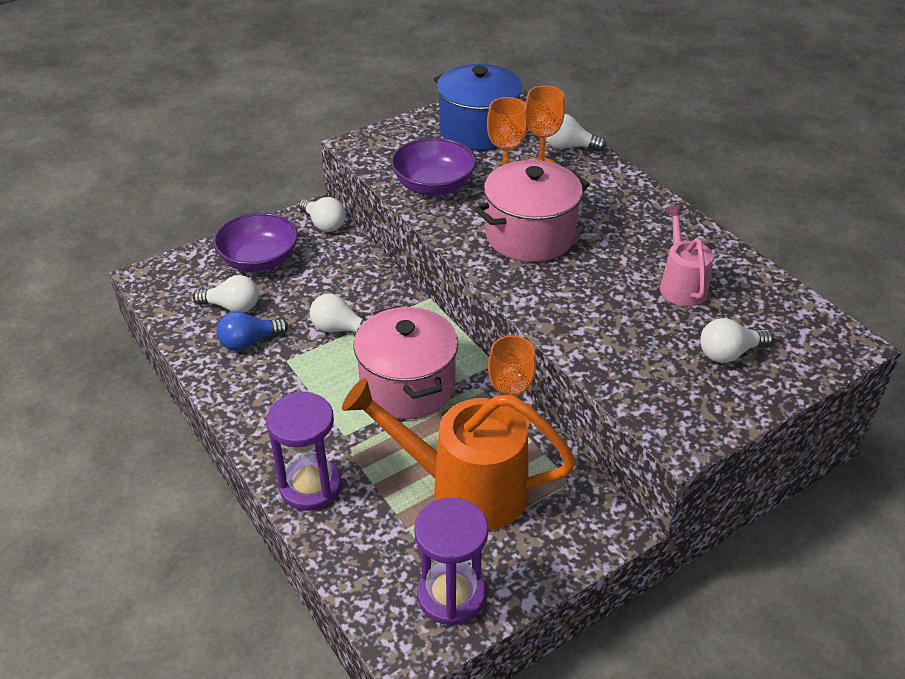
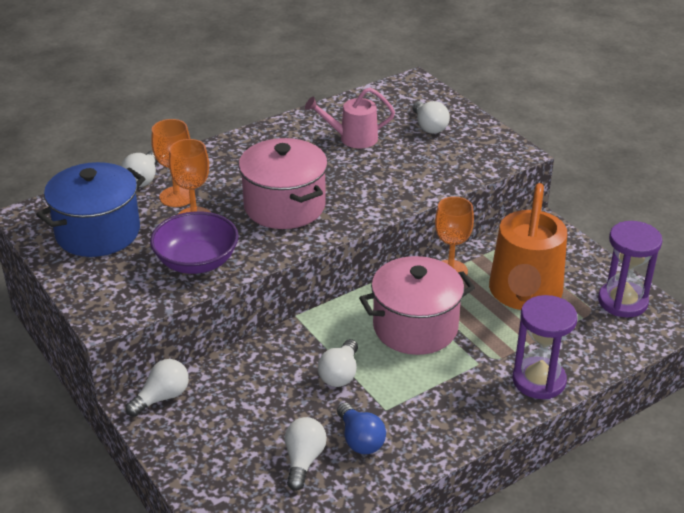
camera: 90 degrees left, 5 degrees down
purple bowl [213,212,298,272] -> none

